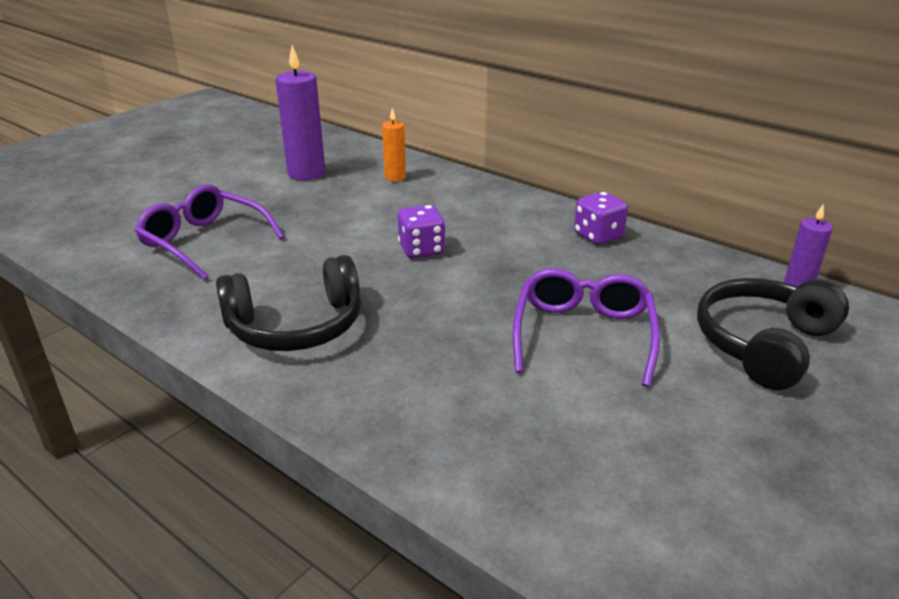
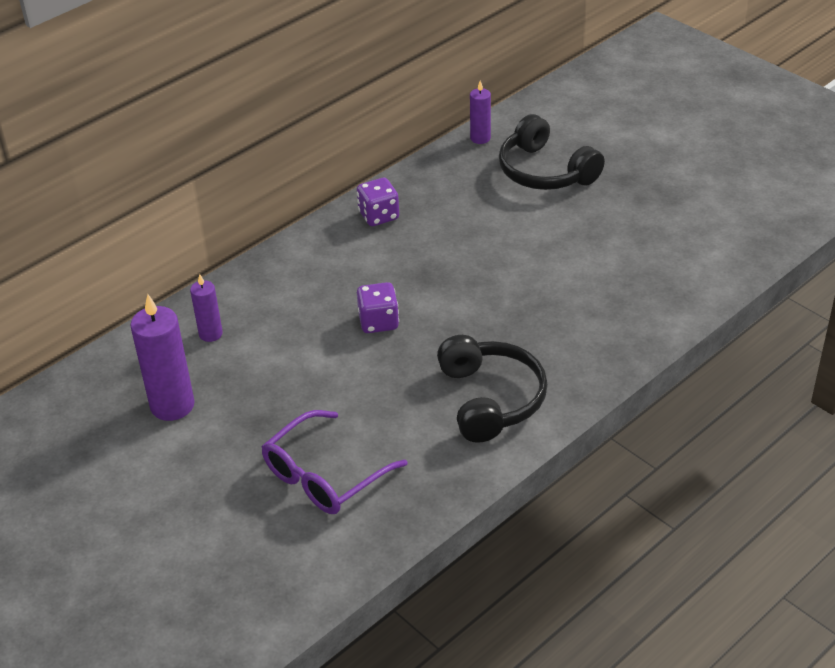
camera: 80 degrees left, 10 degrees up
orange candle [382,108,406,182] -> purple candle [190,274,223,342]
purple glasses [513,268,660,387] -> none

